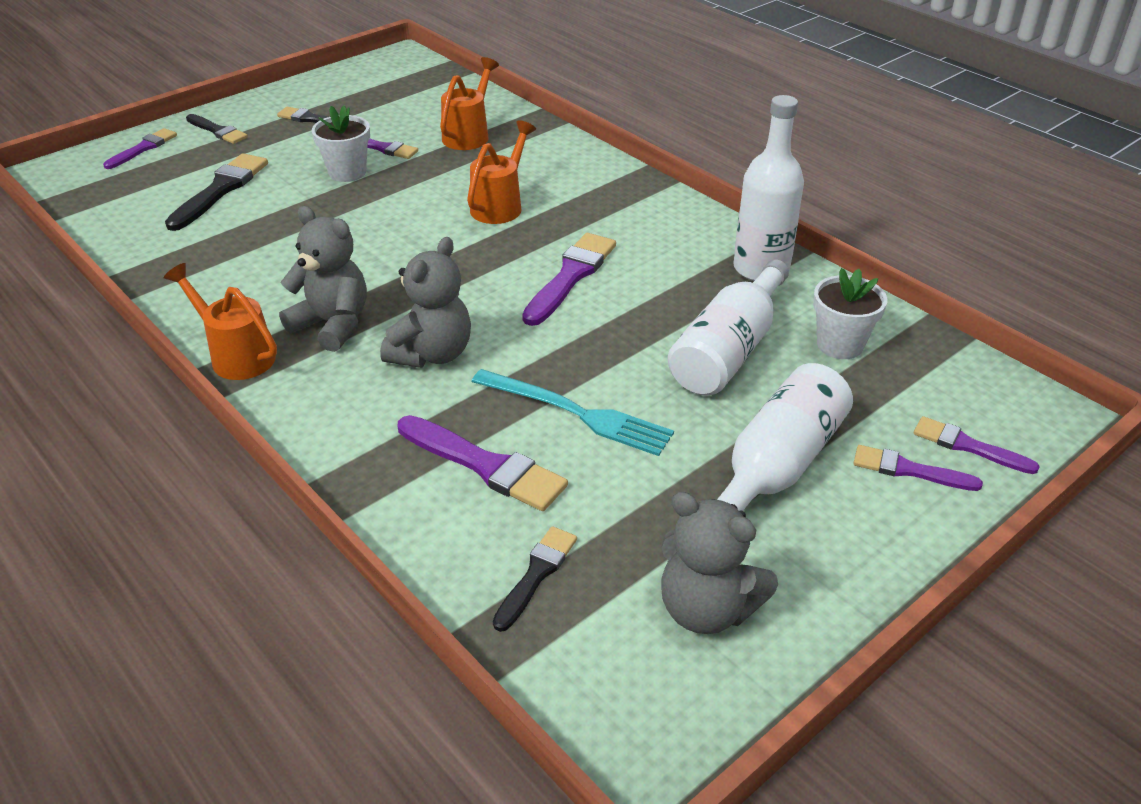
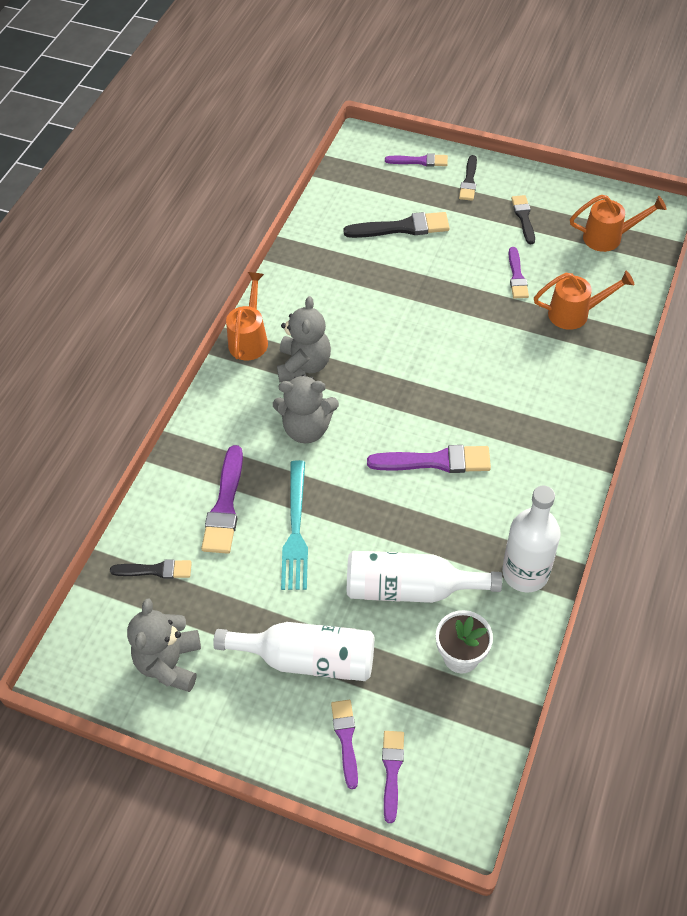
camera: 65 degrees right, 15 degrees up
white flower pot [312,105,370,182] -> none
orange watering can [467,120,536,224] -> orange watering can moved to [570,195,667,252]

